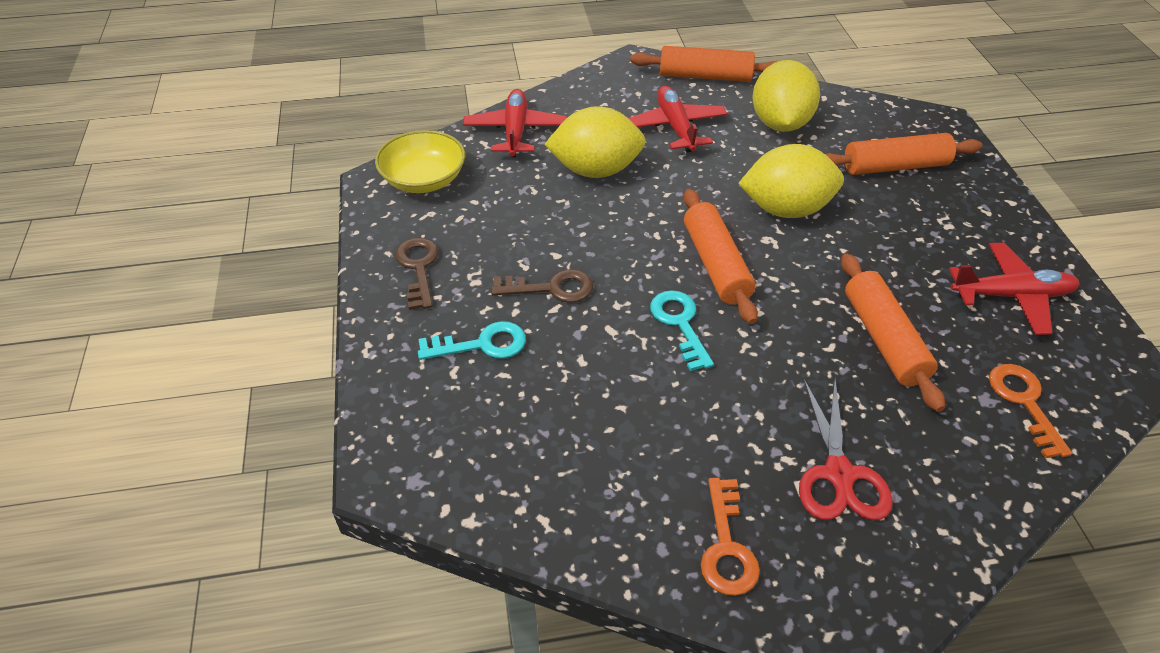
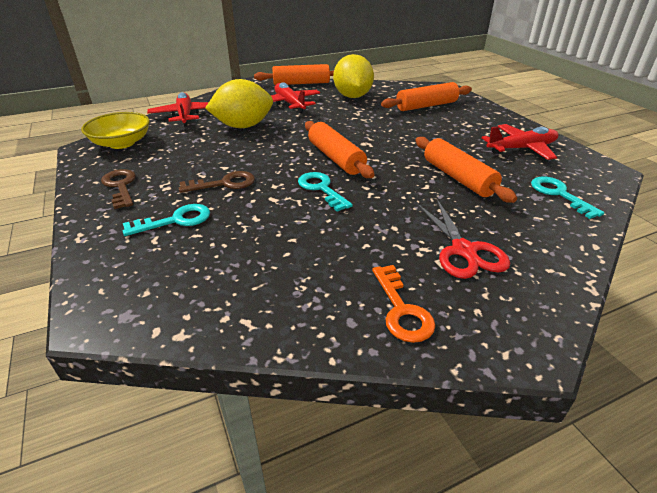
camera: 15 degrees left, 10 degrees down
yellow lemon [738,144,844,218] -> none
orange key [989,364,1072,459] -> turquoise key [531,177,604,219]

